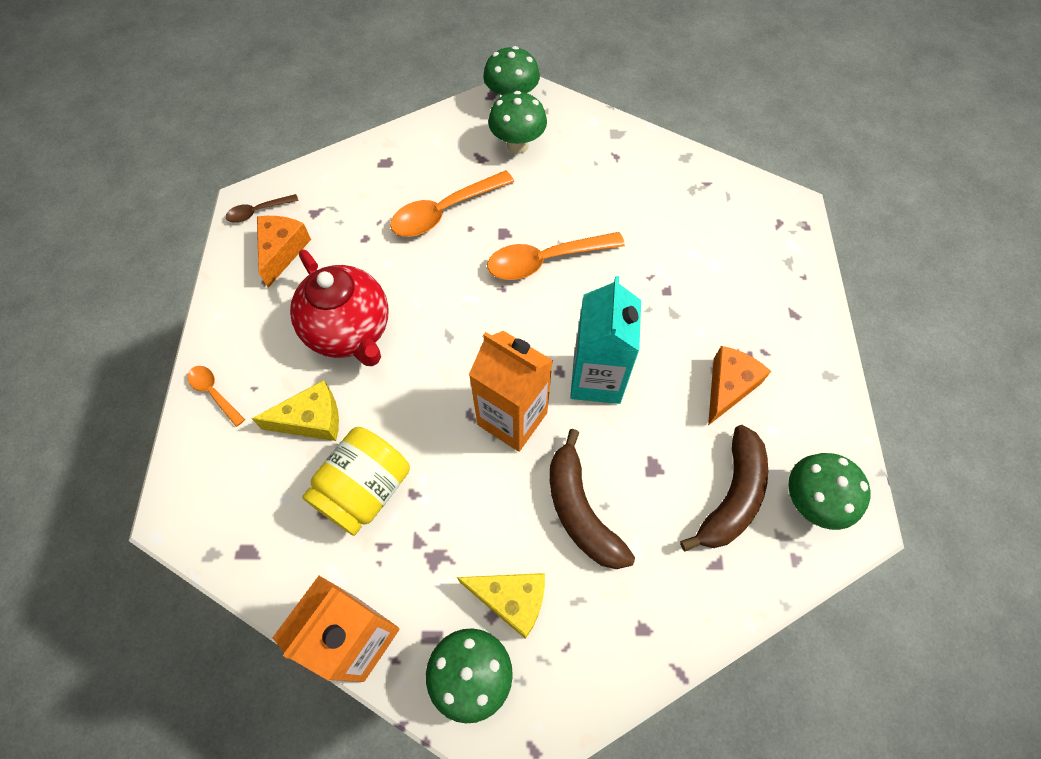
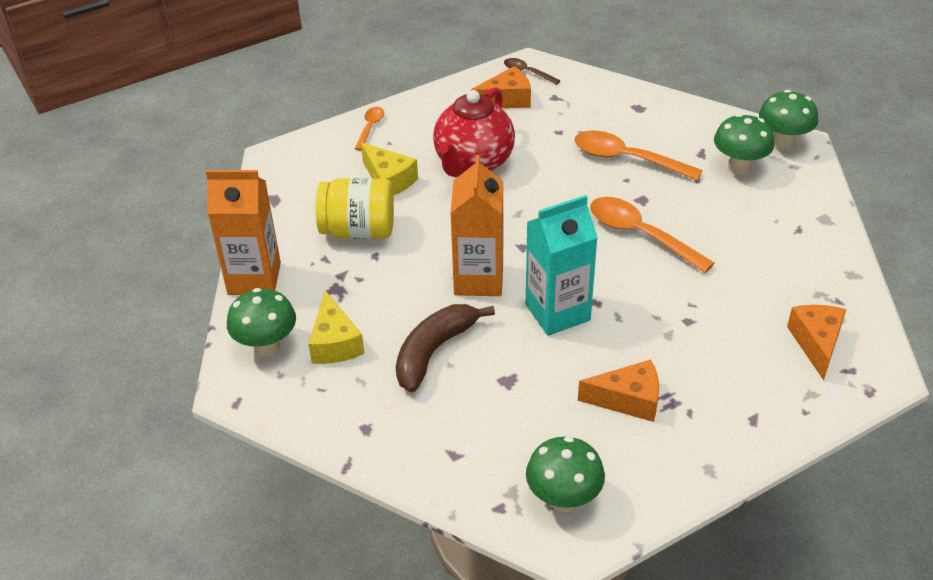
camera: 60 degrees right, 20 degrees down
brown banana [680,425,768,552] -> none
none -> orange cheese [787,305,846,380]

